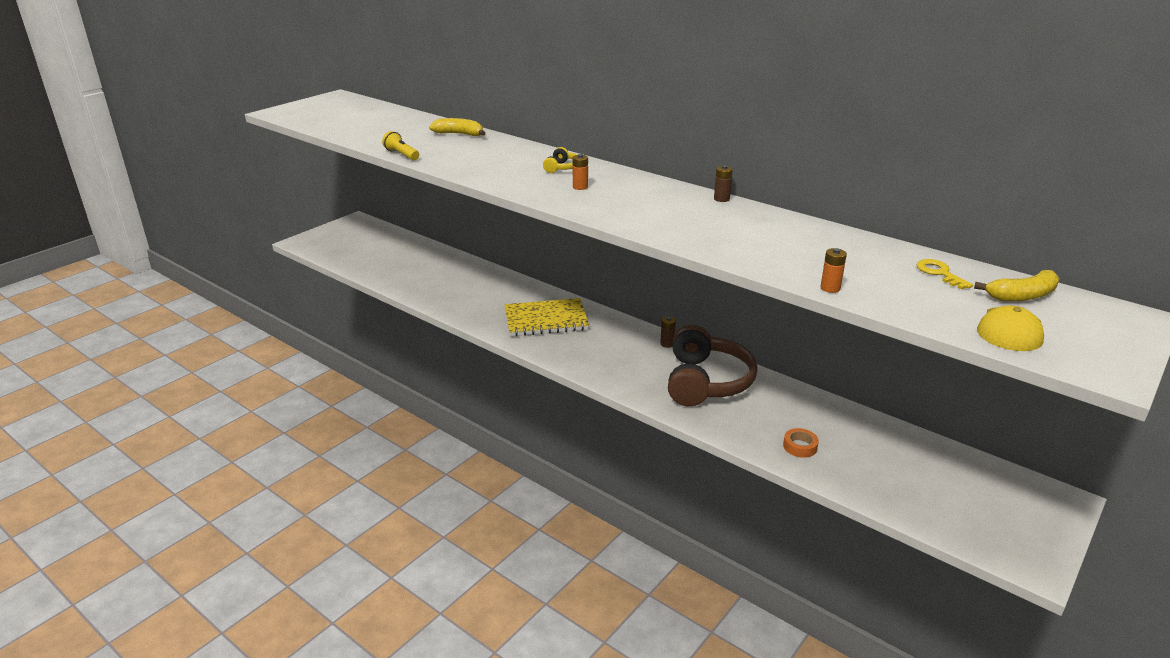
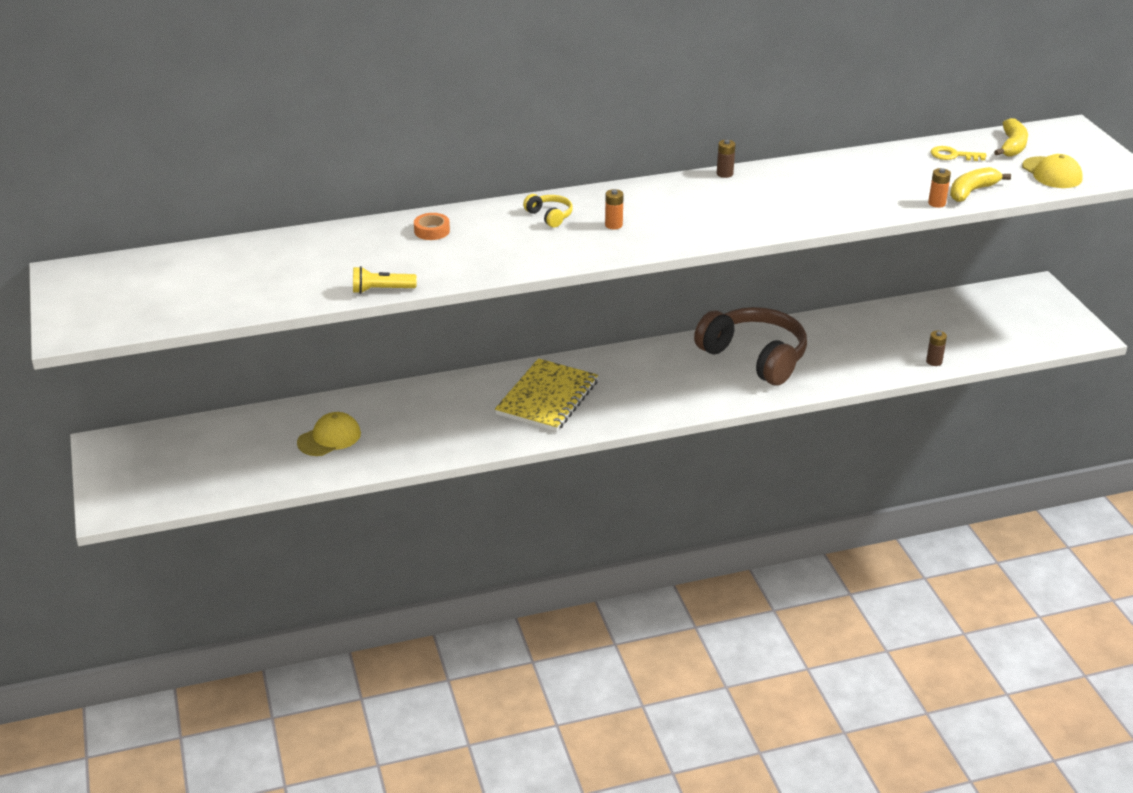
camera: 55 degrees left, 5 degrees up
yellow banana [429,118,485,136] -> yellow banana moved to [950,167,1011,202]
brown battery [660,316,676,348] -> brown battery moved to [926,331,947,366]
orange tape [783,428,819,458] -> orange tape moved to [414,213,450,240]
none -> yellow cap [297,412,361,456]

